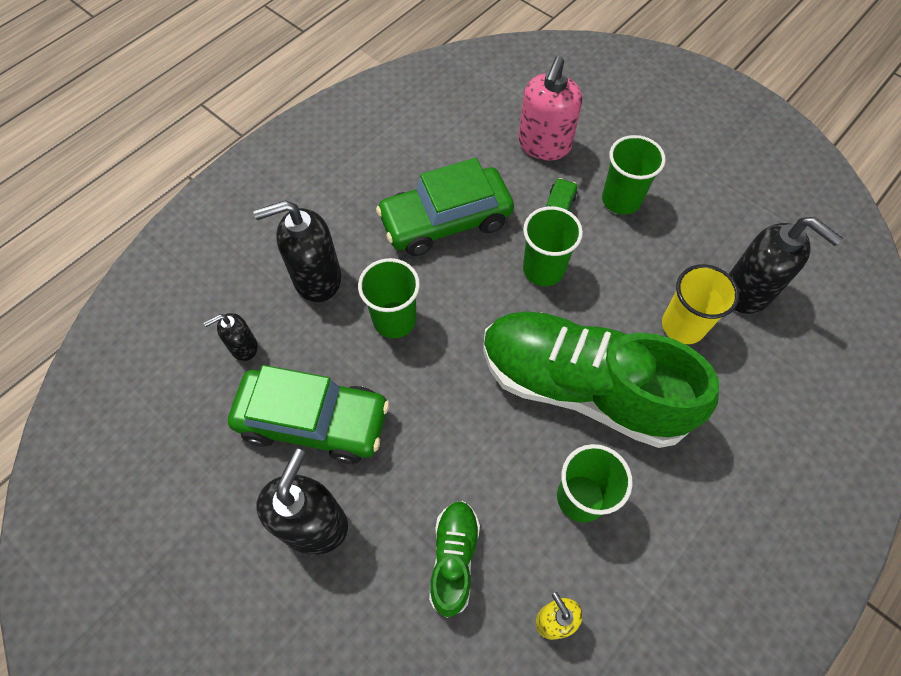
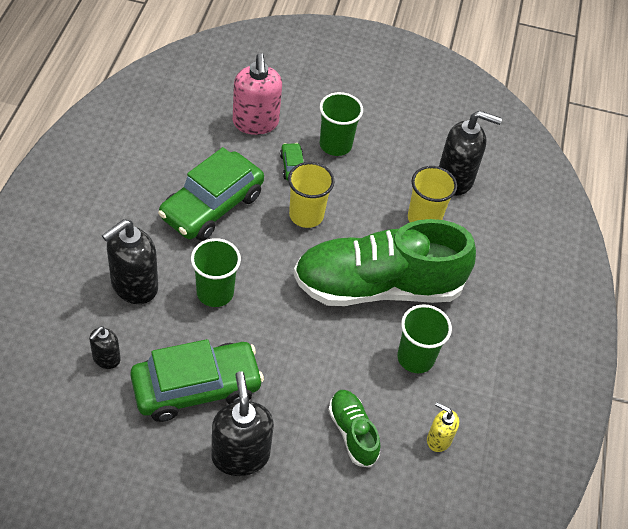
camera: 35 degrees left, 10 degrees down
green cup [523,206,583,286] -> yellow cup [288,162,335,228]

